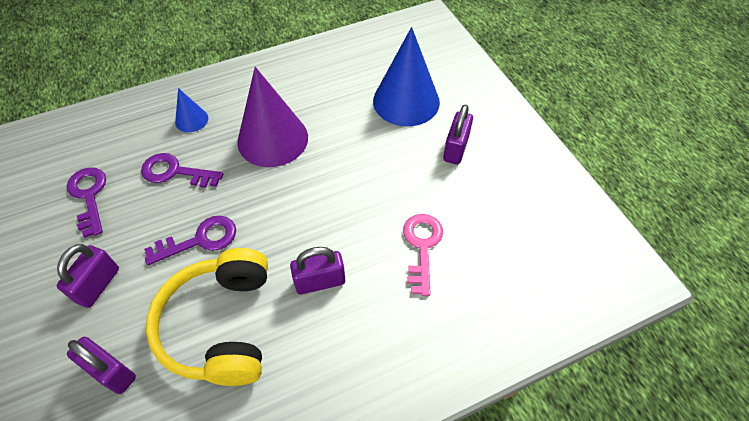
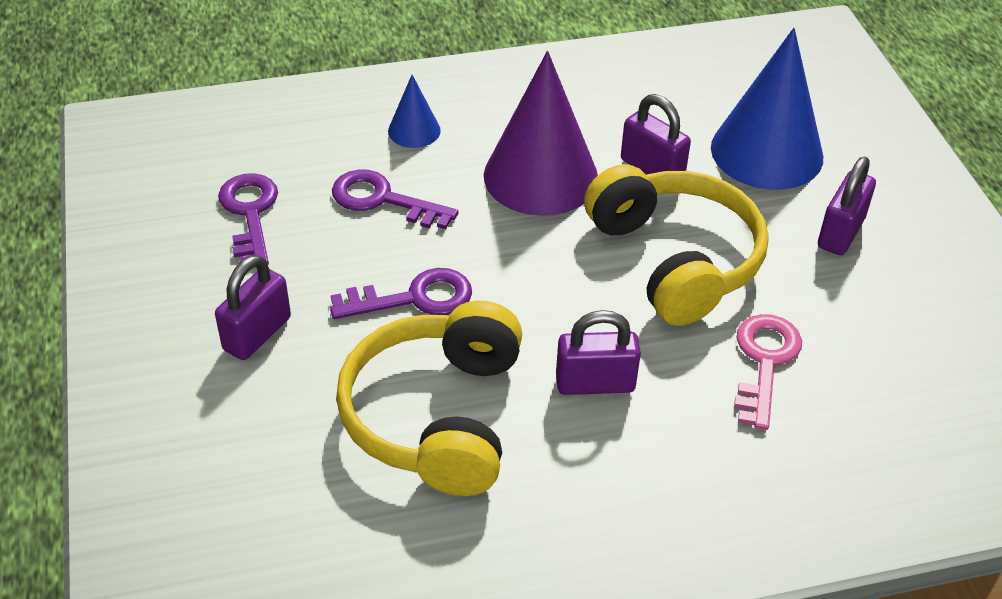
camera: 10 degrees right, 10 degrees down
purple padlock [67,337,136,394] -> purple padlock moved to [621,94,691,175]
none -> yellow headphones [584,164,769,326]

